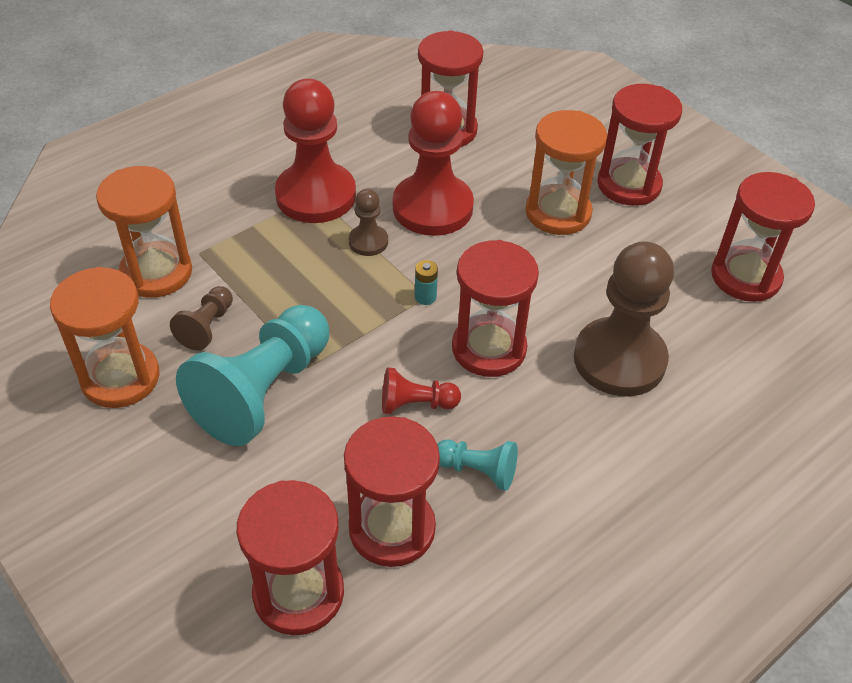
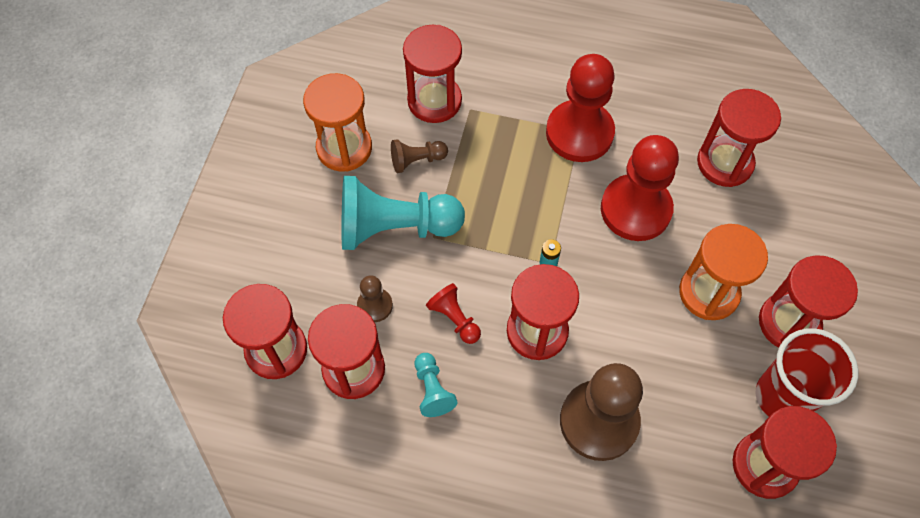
camera: 55 degrees right, 15 degrees up
orange hourglass [96,166,192,298] -> red hourglass [403,25,462,123]
brown pawn [349,189,388,256] -> brown pawn moved to [357,275,393,322]
none -> red cup [756,328,859,416]

